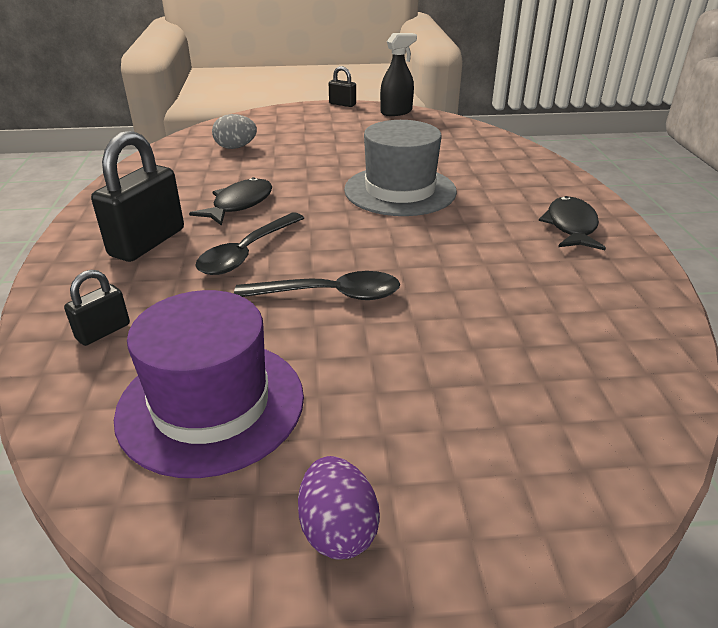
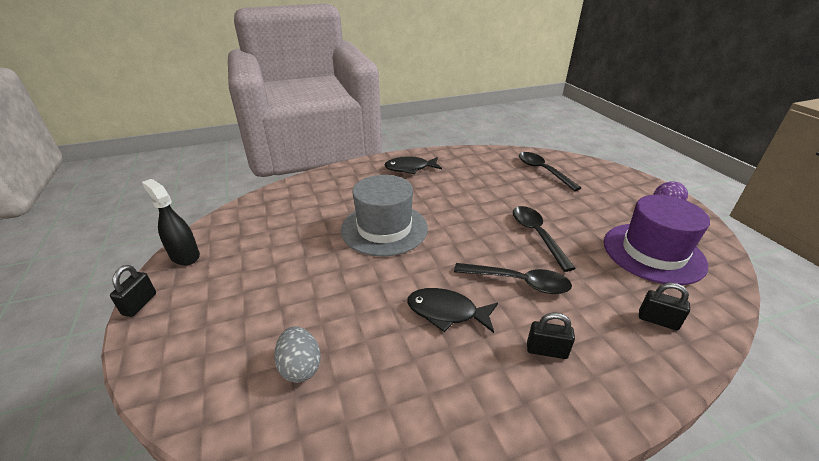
camera: 105 degrees left, 0 degrees up
black padlock [91,131,184,262] -> black padlock [527,313,575,359], size x0.51
none -> black spoon [519,152,581,191]

